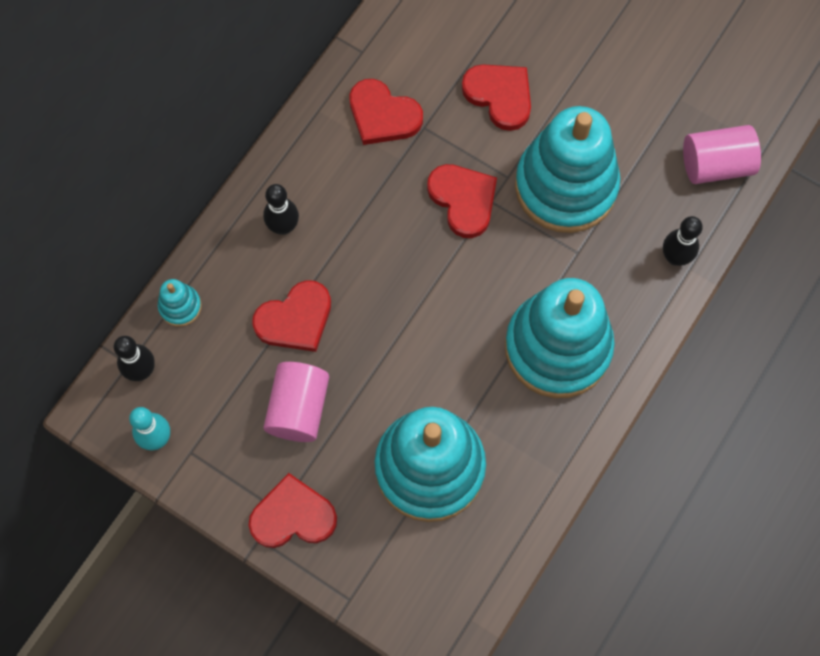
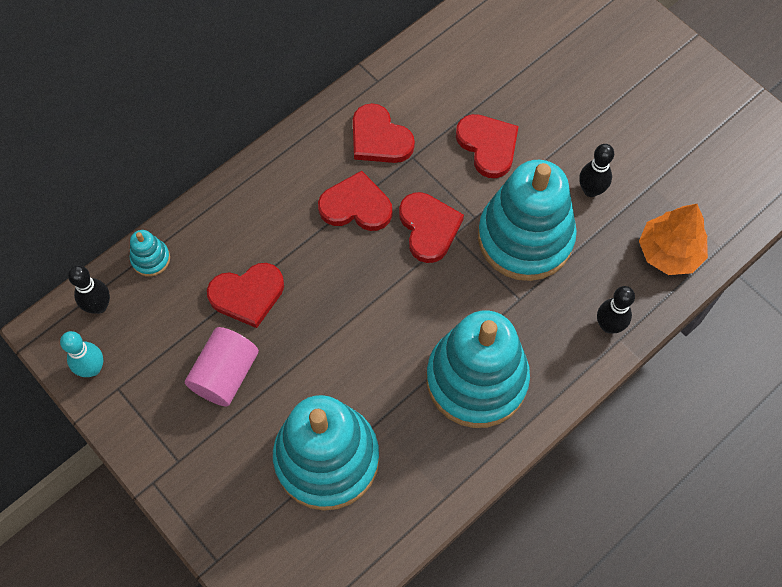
camera: 15 degrees right, 5 degrees down
red heart [249,473,337,548] -> red heart moved to [318,171,392,231]
black bowling pin [263,184,299,235] -> black bowling pin moved to [579,144,614,197]
pink cylinder [683,125,761,184] -> orange tree [639,204,708,275]

